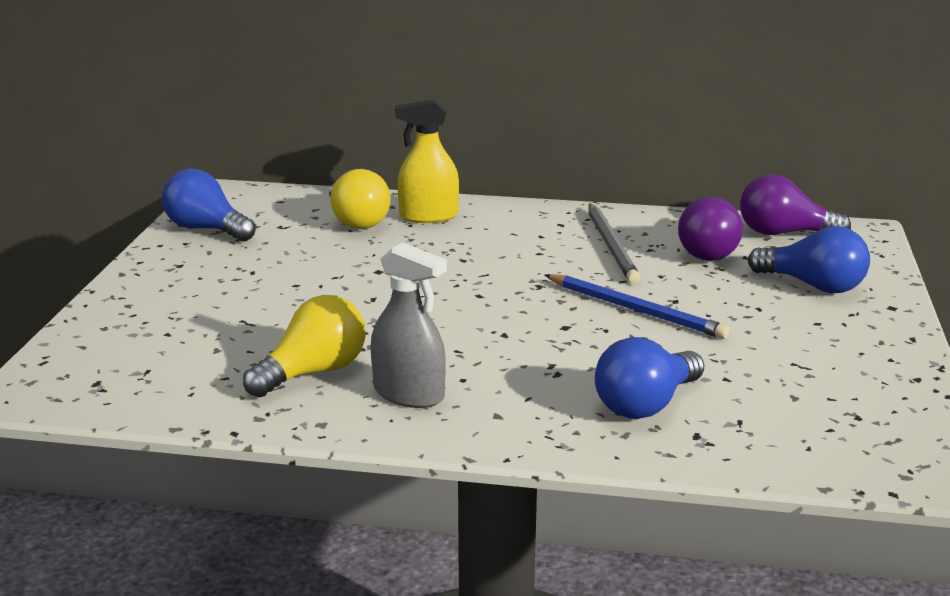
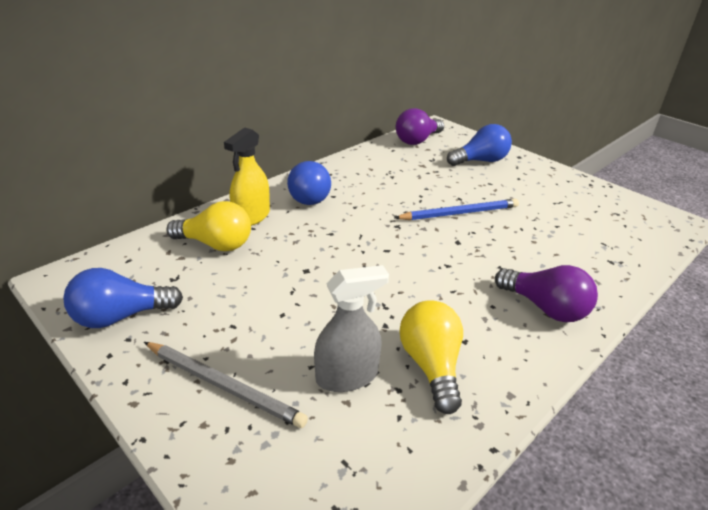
camera: 55 degrees left, 10 degrees up
grey spray bottle [371,242,447,408] -> grey spray bottle moved to [314,265,389,392]
grey pencil [588,203,640,284] -> grey pencil moved to [144,342,308,428]
blue light bulb [595,337,704,419] -> blue light bulb moved to [287,161,331,205]
purple light bulb [678,197,743,261] -> purple light bulb moved to [495,265,598,322]

